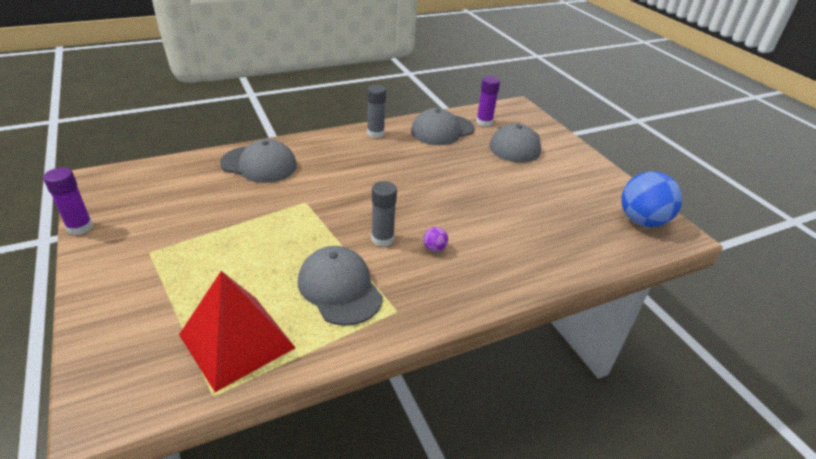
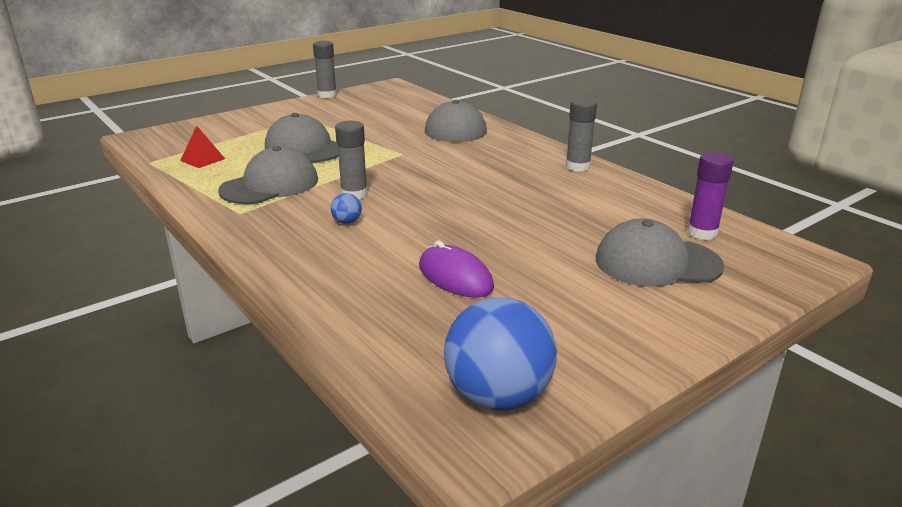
camera: 80 degrees right, 10 degrees down
purple glue stick [43,167,93,235] -> grey glue stick [313,41,337,98]
red pyramid [179,271,296,392] -> red pyramid [180,125,225,168], size x0.44
grey cap [411,108,474,145] -> grey cap moved to [265,113,339,163]
purple ball [423,227,448,252] -> blue ball [331,193,362,224]
none -> purple mouse [419,241,494,297]

